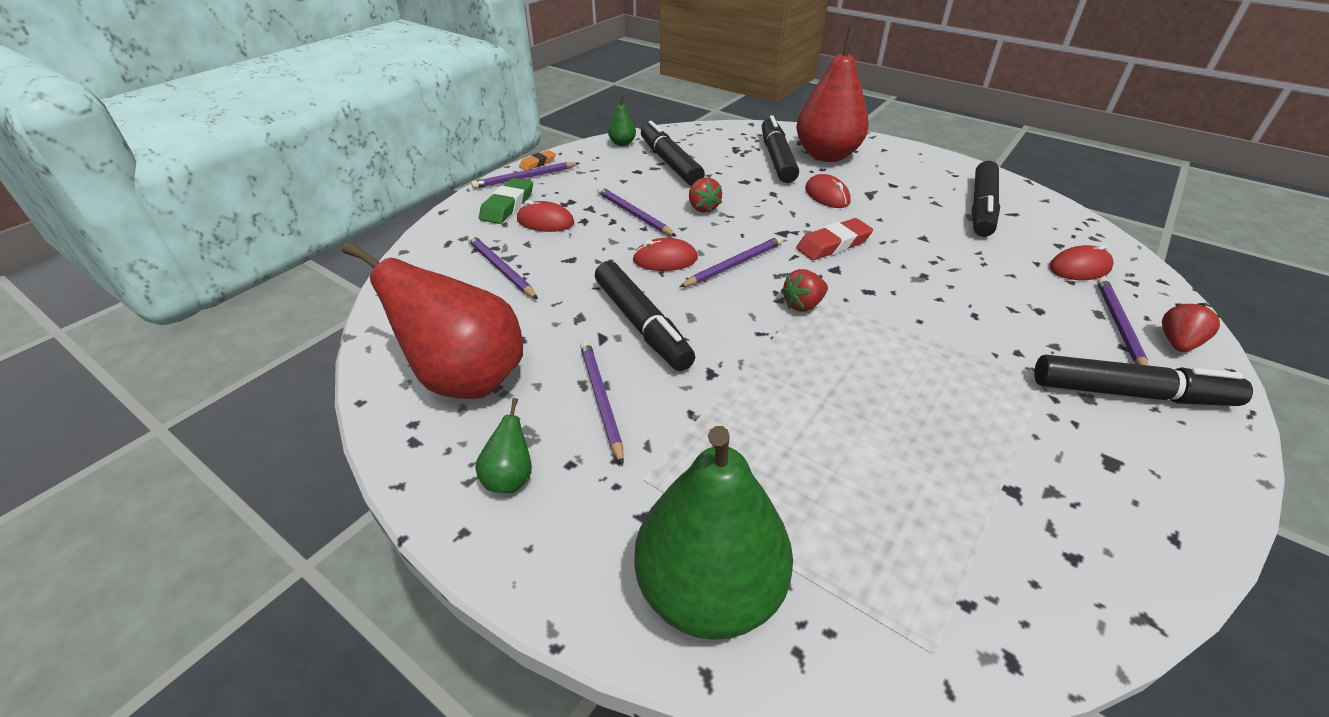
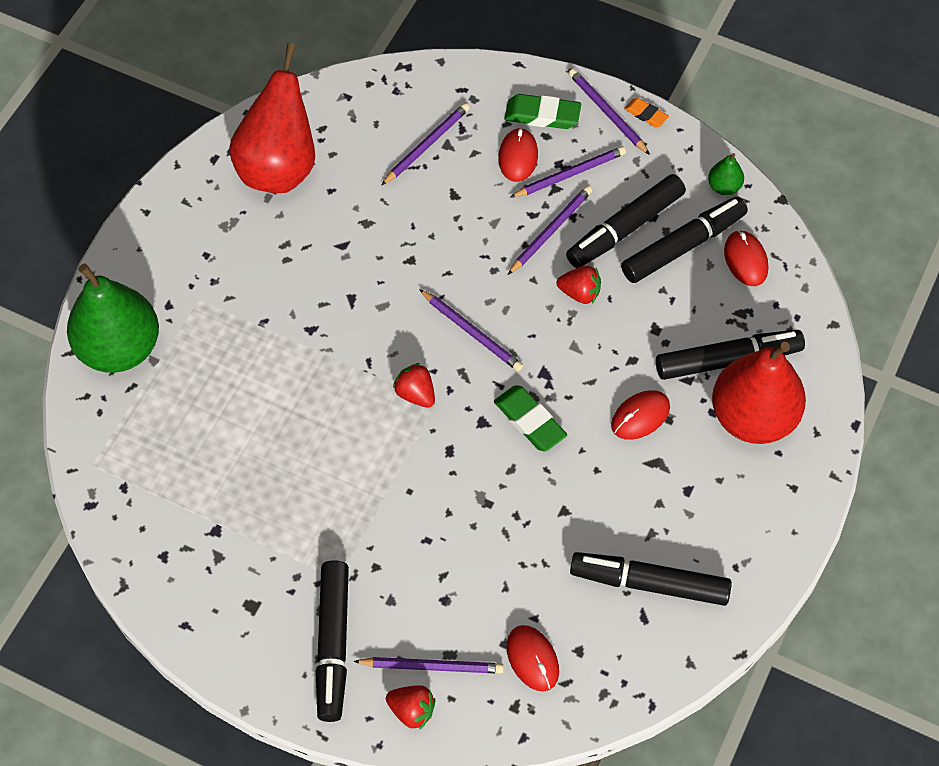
camera: 80 degrees right, 20 degrees up
green pear [475,398,532,493] -> none
purple pencil [580,341,624,466] -> purple pencil moved to [510,146,626,198]
black marker [595,261,695,371] -> black marker moved to [566,174,686,268]
red mouse [633,238,698,271] -> red mouse moved to [724,230,768,286]
red strawberry [689,177,722,213] -> red strawberry turned 135 degrees counterclockwise [556,266,601,304]
red eraser [796,218,873,260] -> green eraser [494,385,567,452]

